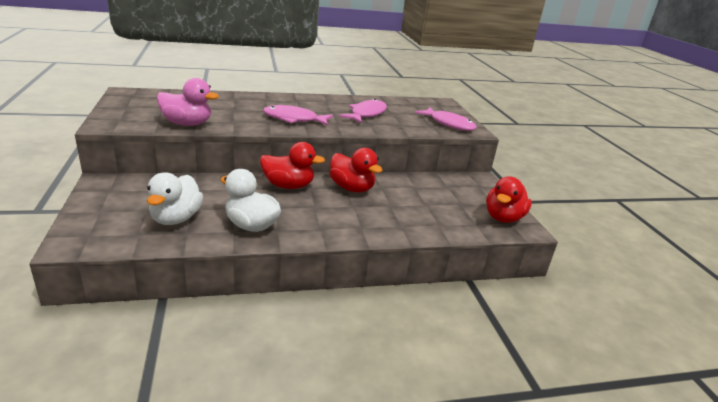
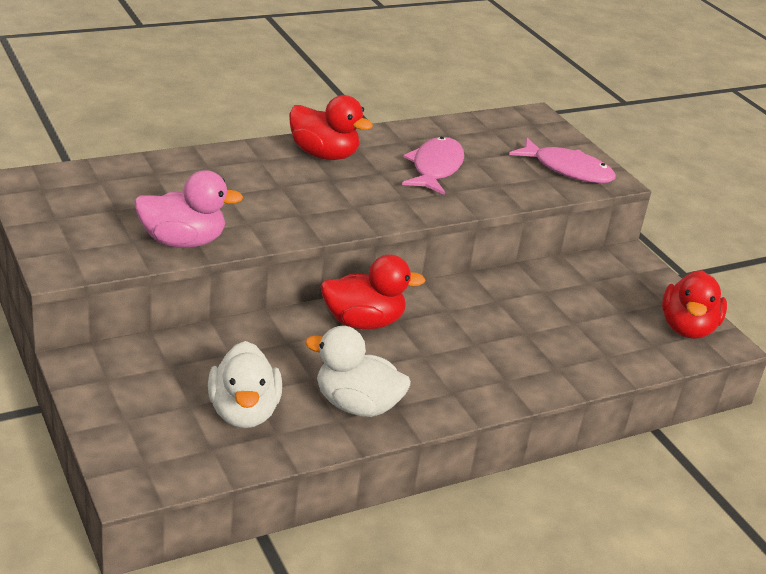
camera: 15 degrees left, 5 degrees up
pink fish [263,105,333,126] -> none
red duck [330,148,382,192] -> red duck moved to [289,95,373,160]

